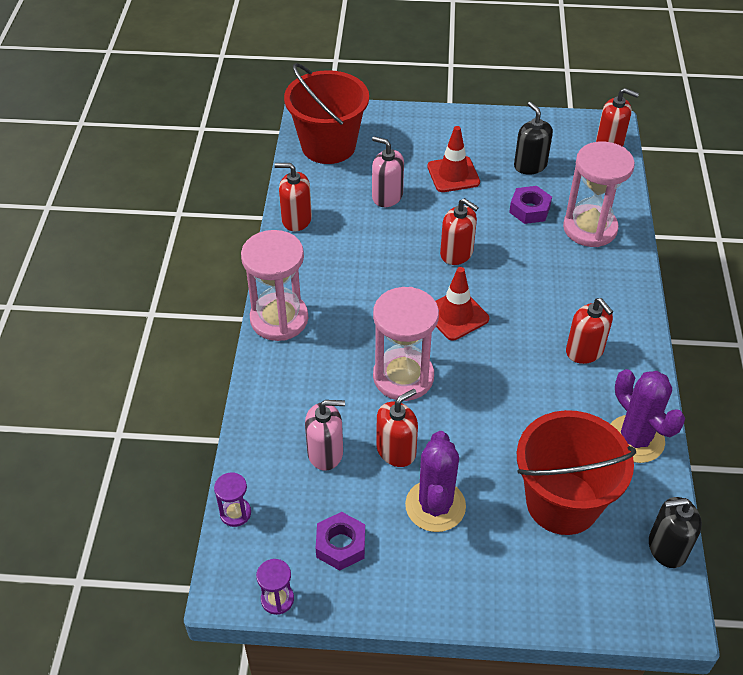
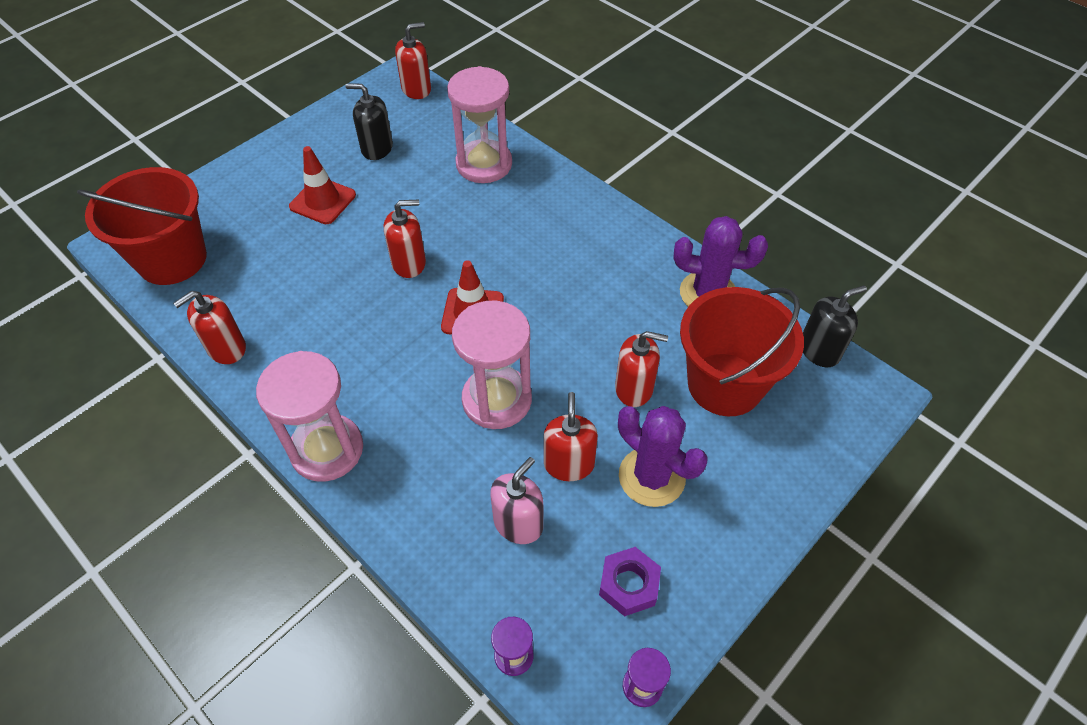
camera: 50 degrees left, 5 degrees up
pink soap dispenser [372,136,404,207] -> none
purple nut [509,186,552,224] -> none
red soap dispenser [566,298,613,364] -> red soap dispenser moved to [615,331,668,407]
black soap dispenser [649,497,702,568] -> black soap dispenser turned 150 degrees counterclockwise [803,285,867,367]

